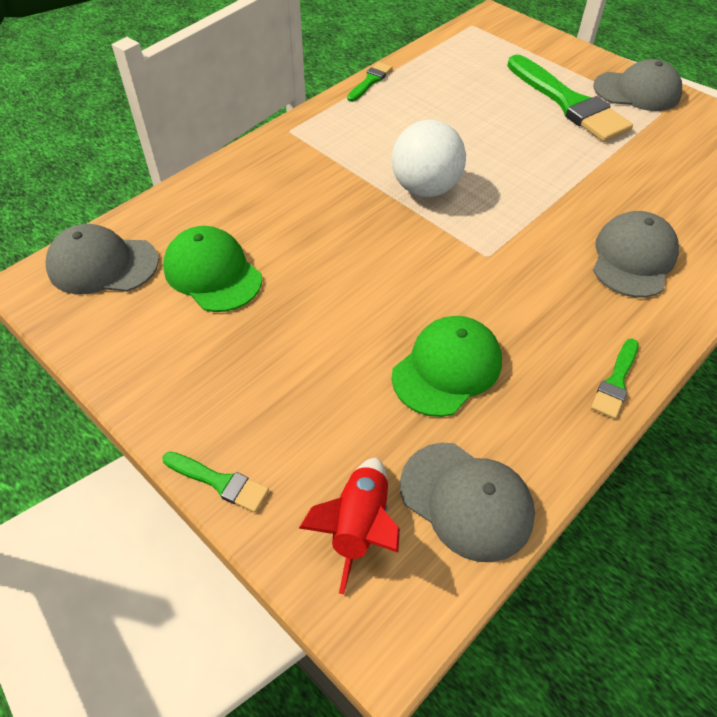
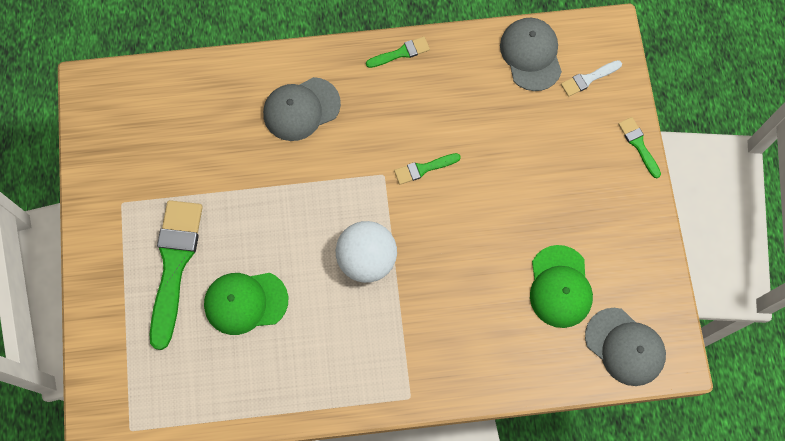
camera: 140 degrees left, 20 degrees up
red rocket [299,458,400,595] -> white brush [561,60,622,97]
green brush [347,62,392,102] -> green brush moved to [394,153,461,185]
green cap [392,316,502,417] -> green cap moved to [204,273,288,335]
grey cap [593,59,682,111] -> none

